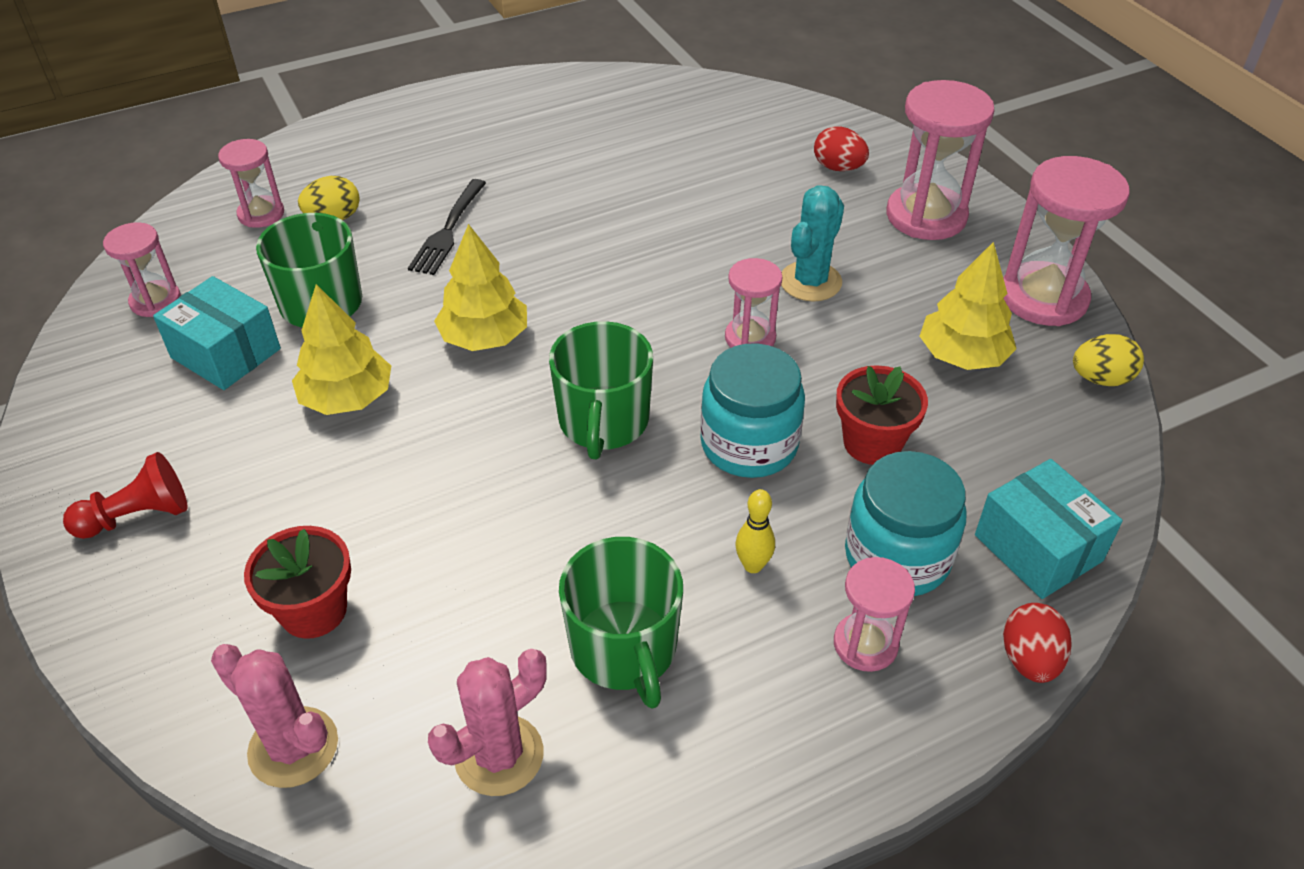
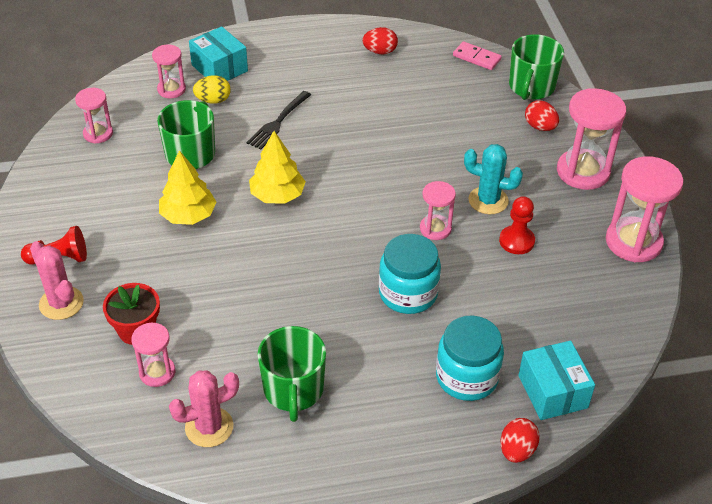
camera: 15 degrees right, 0 degrees up
turquoise box [153,276,281,390] -> turquoise box moved to [189,26,248,81]
pink cactus [211,644,338,788] -> pink cactus moved to [30,241,84,320]
green mug [549,321,653,459] -> green mug moved to [509,34,564,100]
yellow bowling pin [735,489,775,573] -> none
turquoise cactus [781,185,844,302] -> turquoise cactus turned 60 degrees clockwise [464,144,523,214]
pink hourglass [834,557,915,672] -> pink hourglass moved to [131,322,176,387]
red flower pot [836,365,928,465] -> none
yellow tree [920,242,1017,370] -> none
yellow egg [1073,334,1144,386] -> none
none -> red egg [362,27,398,54]
none -> pink domino [453,41,502,70]
none -> red pawn [499,196,535,254]

